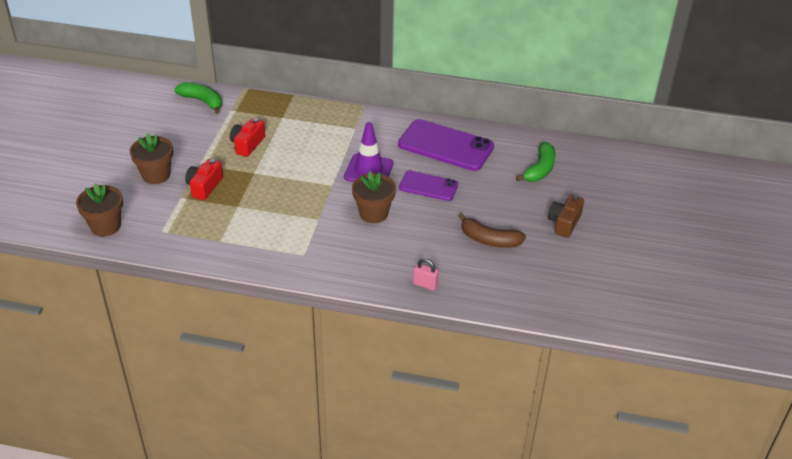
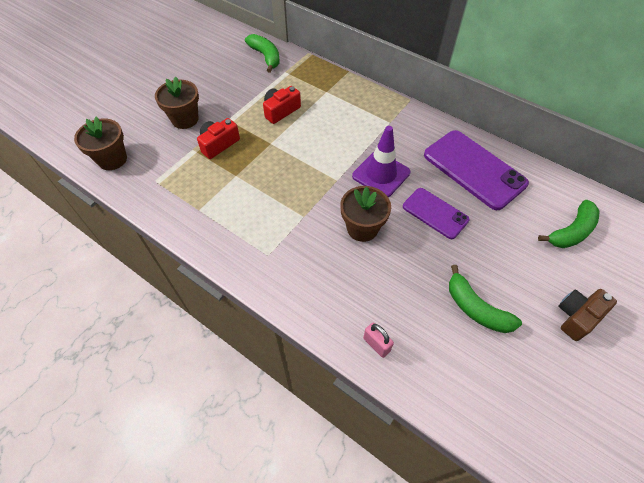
camera: 25 degrees right, 15 degrees up
brown banana [458,213,526,248] -> green banana [449,265,522,333]

